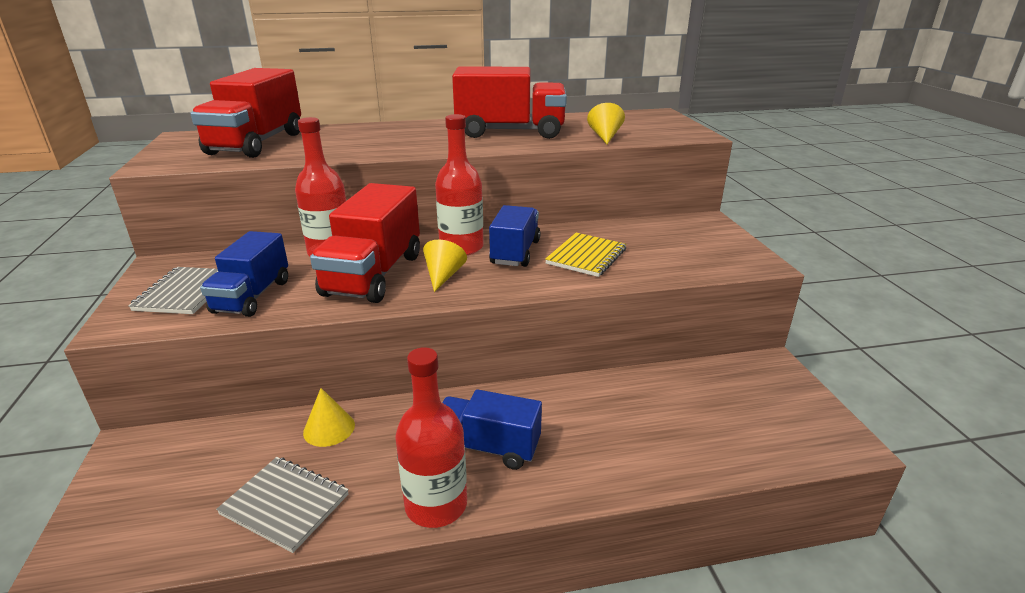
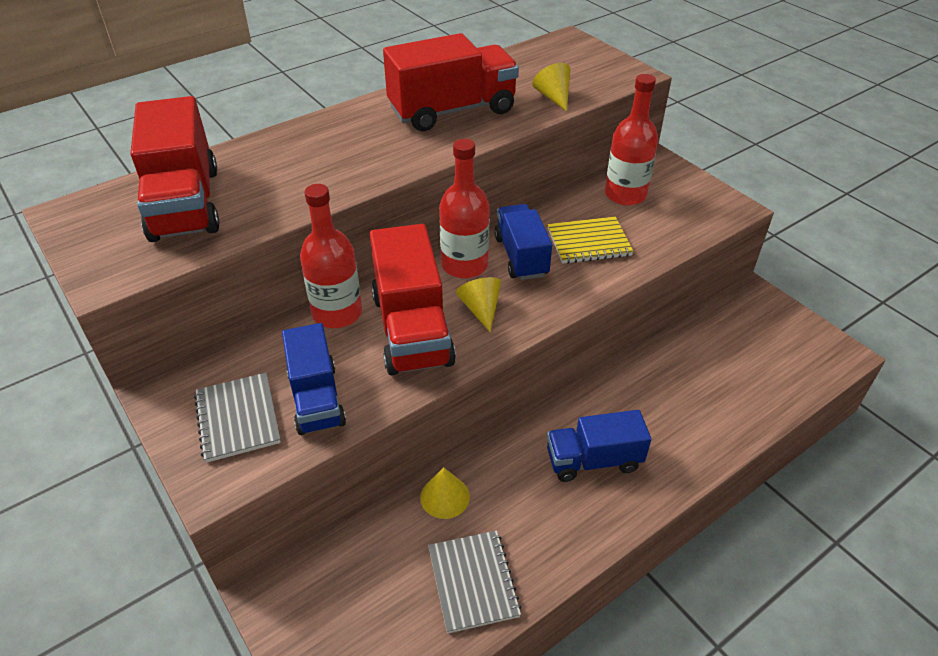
camera: 25 degrees left, 15 degrees up
grey notebook [216,457,349,553] -> grey notebook turned 75 degrees clockwise [428,531,522,634]
red bottle [395,347,467,528] -> red bottle moved to [605,74,658,206]
yellow notebook [545,233,627,277] -> yellow notebook turned 75 degrees clockwise [548,217,634,264]

